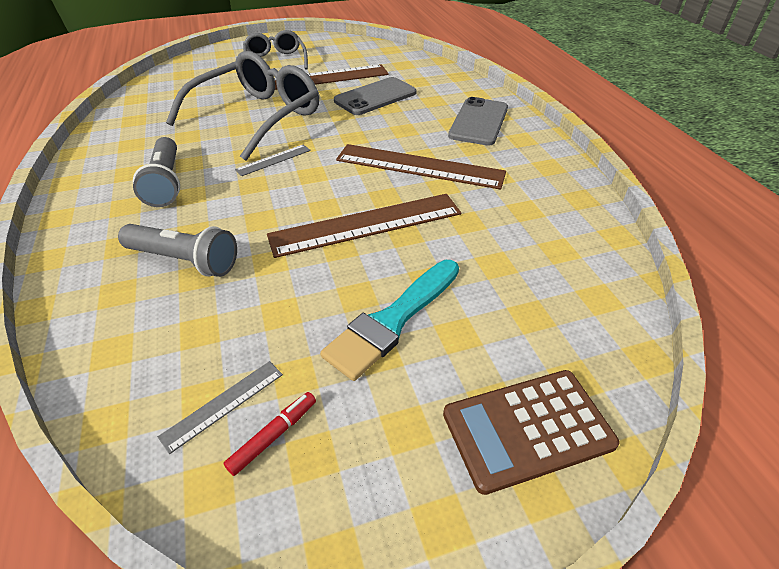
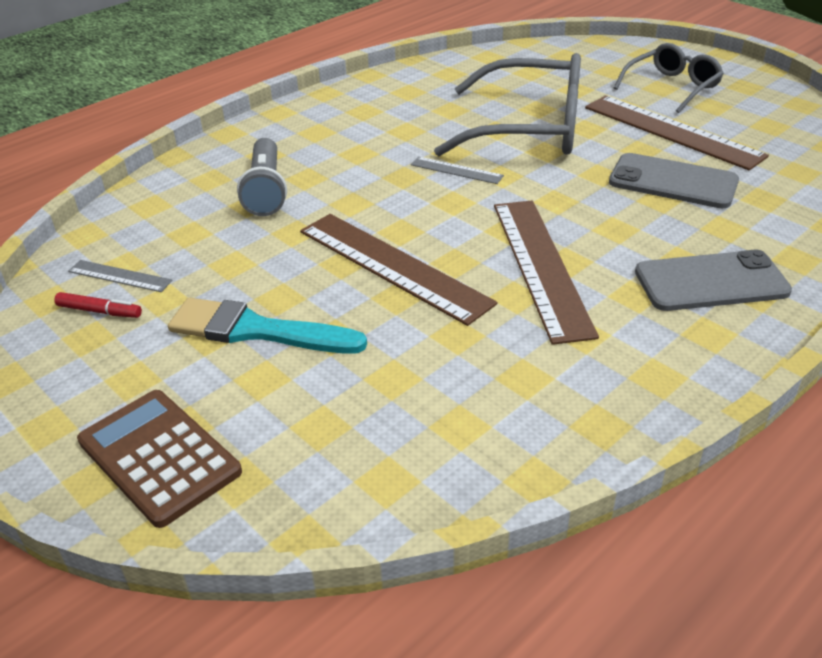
camera: 65 degrees right, 5 degrees down
grey flashlight [133,137,180,207] -> none

